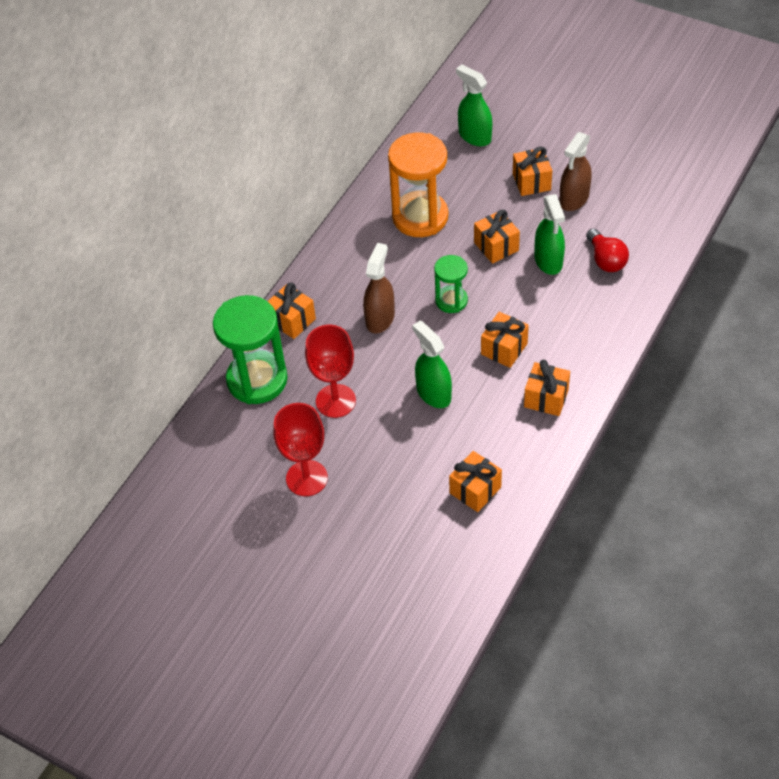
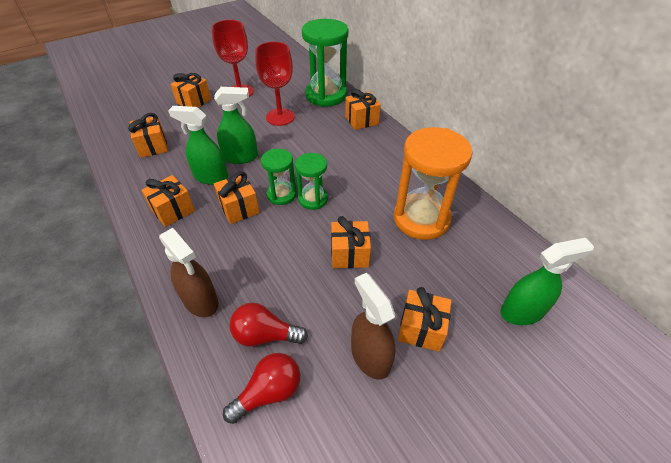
camera: 115 degrees right, 5 degrees down
brown spray bottle [363,243,395,334] -> brown spray bottle moved to [159,228,218,317]
green spray bottle [534,194,565,275] -> green spray bottle moved to [168,106,228,185]
none -> orange gift [170,73,211,108]
none -> red light bulb [223,353,300,424]
none -> green hourglass [261,149,296,205]

